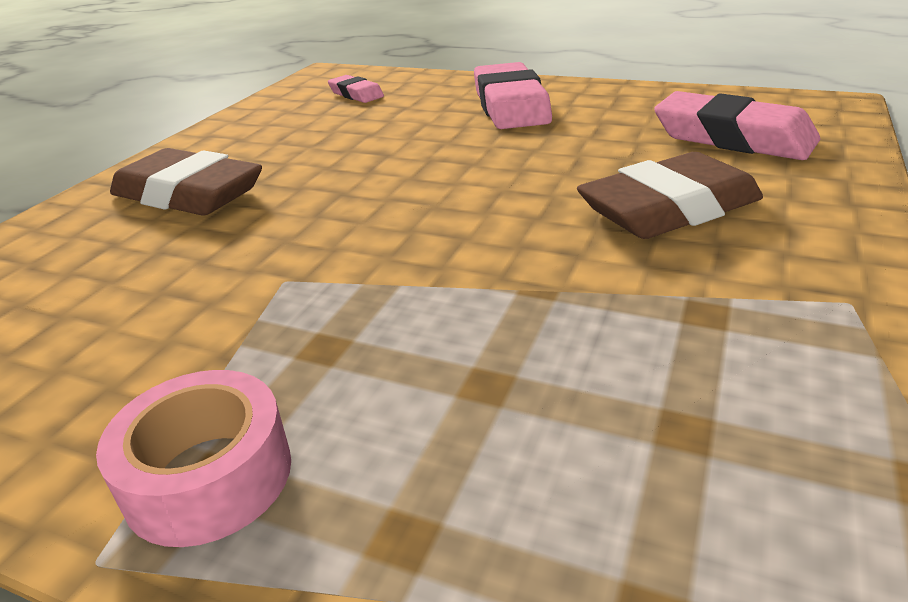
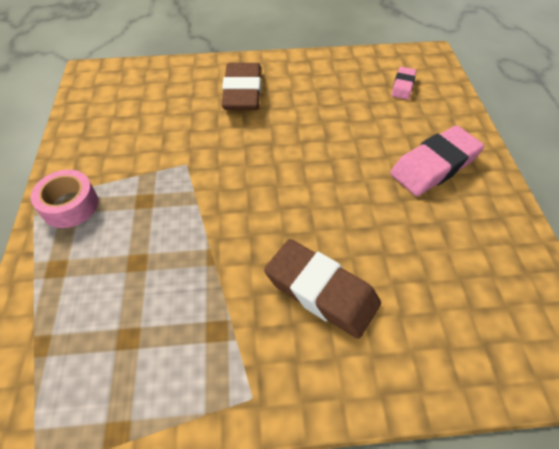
camera: 60 degrees right, 20 degrees up
pink eraser [654,91,820,160] -> none

